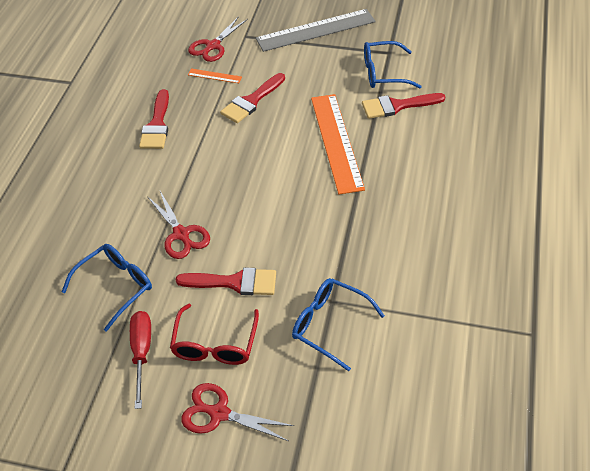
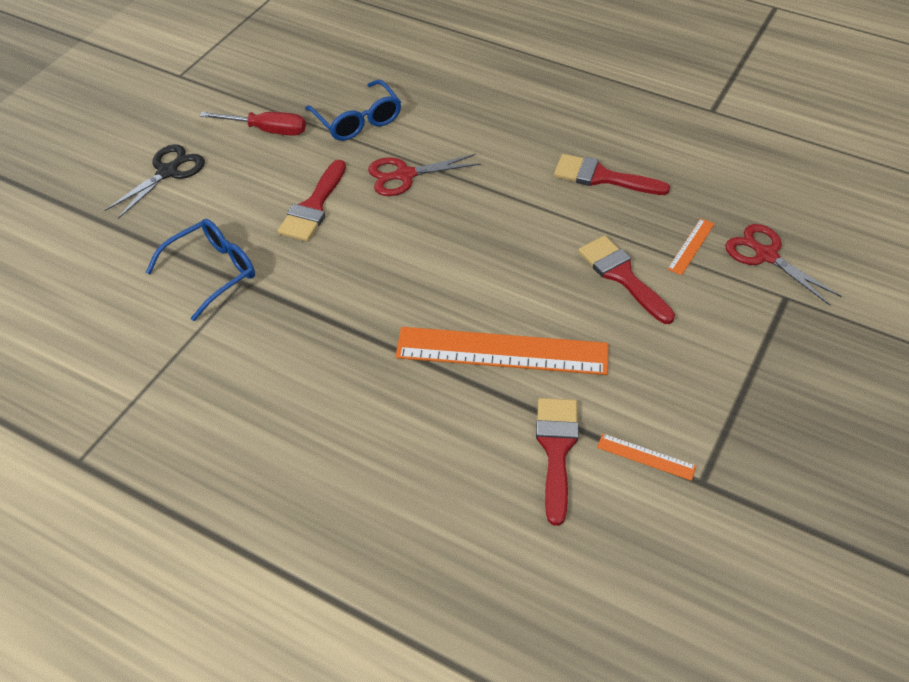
camera: 105 degrees right, 0 degrees up
red glasses [170,303,259,365] -> none
red scissors [181,383,294,441] -> black scissors [105,144,205,219]
grey ruler [256,9,376,52] -> none
blue glasses [364,41,422,89] -> orange ruler [597,434,696,481]

